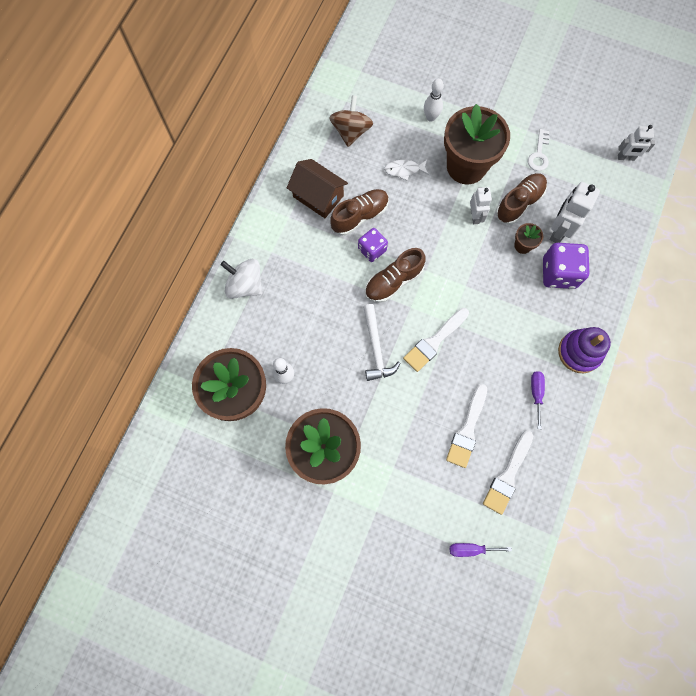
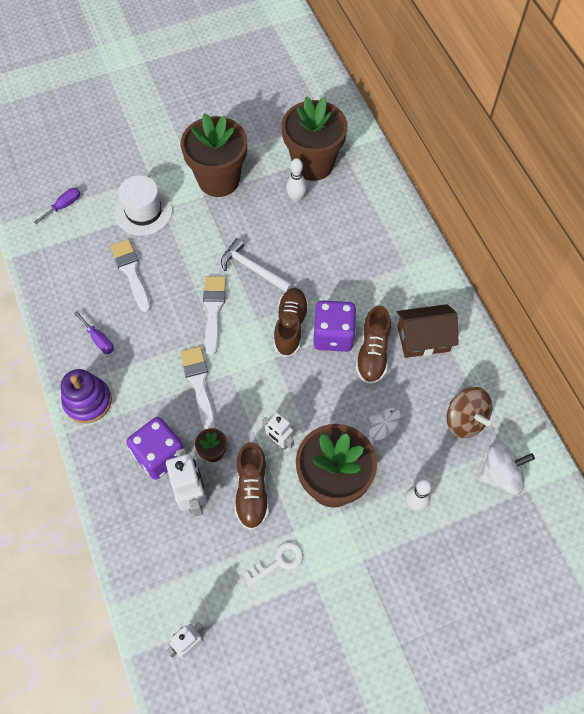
camera: 135 degrees right, 10 degrees down
white spinning top [221,259,263,299] -> white spinning top moved to [479,442,535,495]
purple dice [358,228,388,262] -> purple dice [313,300,357,352], size x1.57
white brush [483,431,533,515] -> white brush moved to [180,346,215,429]
white key [528,129,550,171] -> white key turned 90 degrees clockwise [244,542,303,586]
none -> white hat [115,175,173,236]

